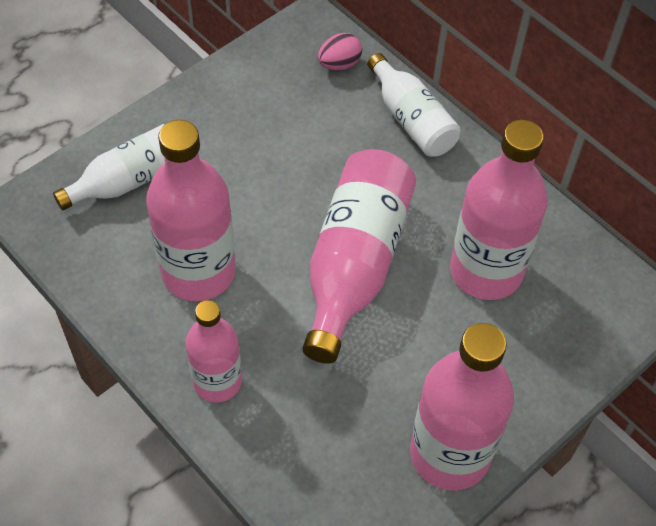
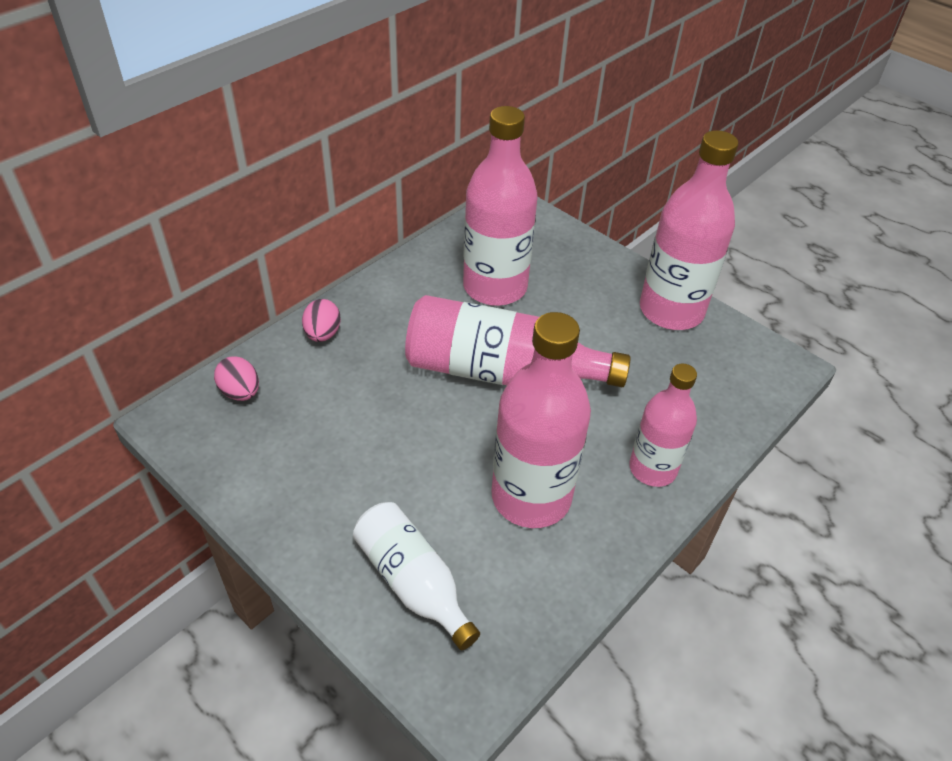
camera: 95 degrees left, 10 degrees down
white bottle [367,53,461,157] -> pink egg [302,299,341,342]

